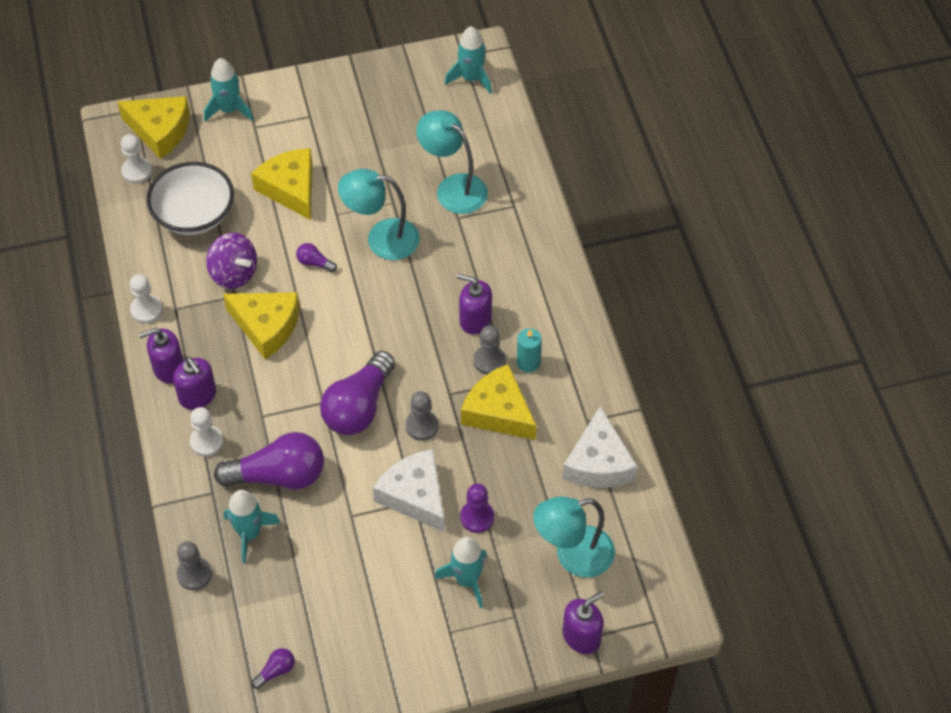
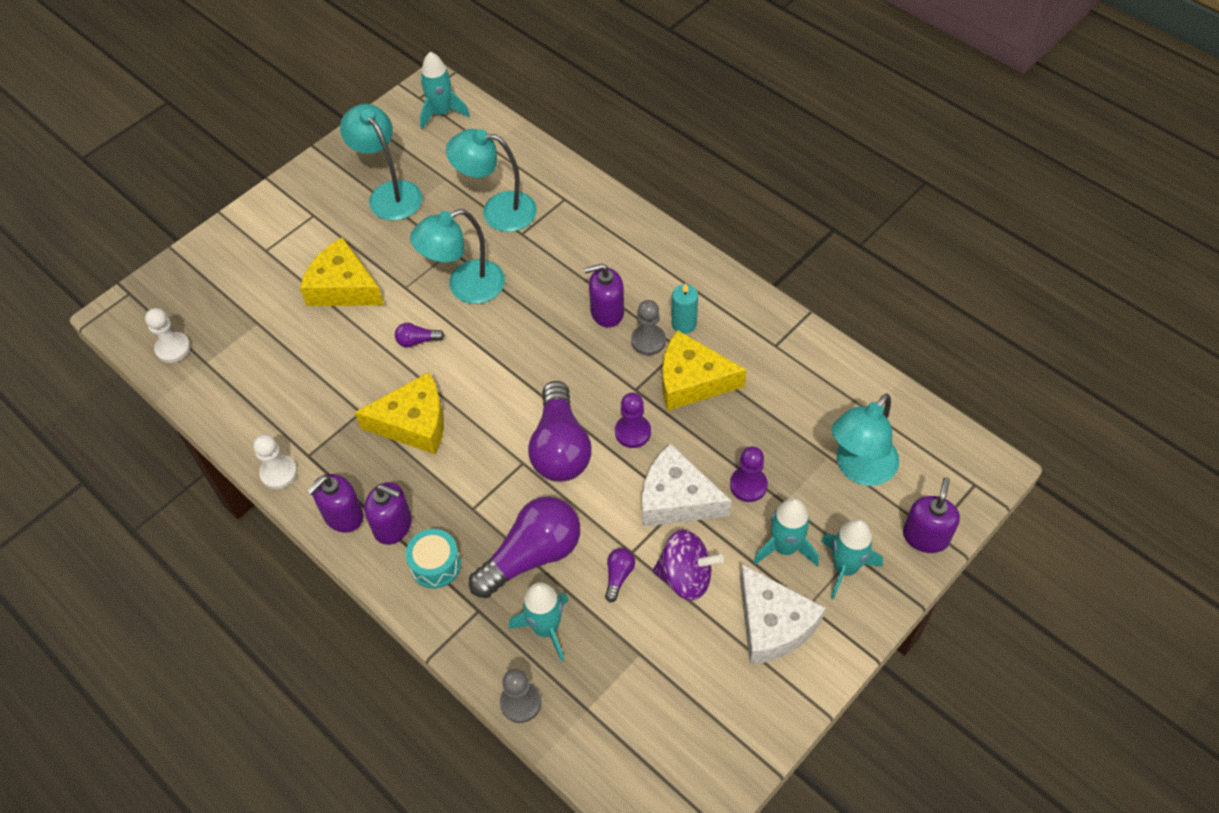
camera: 30 degrees left, 0 degrees up
yellow cheese [117,96,190,159] -> none
white bowl [146,162,234,235] -> none
white pawn [190,407,224,457] -> turquoise drum [405,529,461,588]
turquoise rocket [204,58,254,122] -> turquoise rocket moved to [821,519,883,600]
purple spinning top [206,232,257,289] -> purple spinning top moved to [653,530,724,601]
purple light bulb [251,648,295,689] -> purple light bulb moved to [605,548,635,602]
grey pawn [405,391,439,441] -> purple pawn [615,393,651,448]
white cheese [563,406,638,488] -> white cheese moved to [740,564,826,665]
none -> turquoise lamp [340,104,422,220]

